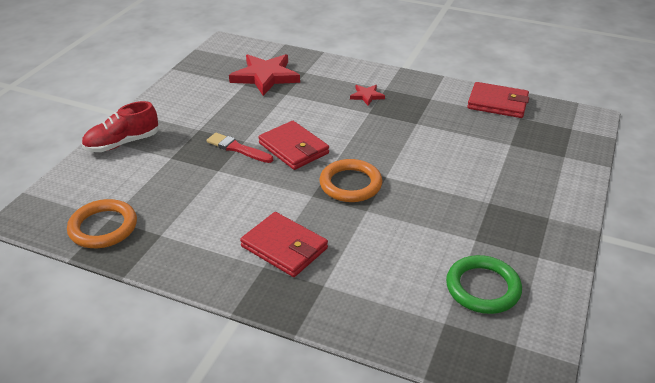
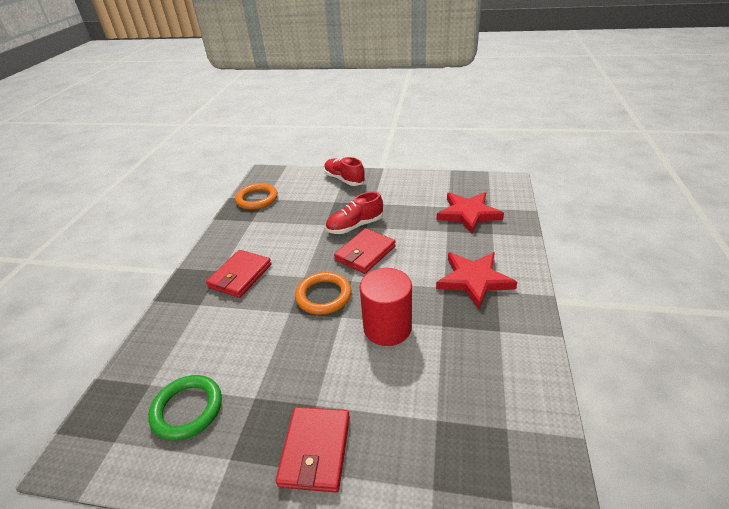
camera: 80 degrees right, 0 degrees up
red brush [207,133,273,163] -> red shoe [326,192,383,234]
red star [350,85,385,106] -> red star [436,252,517,309], size x2.09
red wallet [467,82,529,118] -> red wallet moved to [276,407,350,493]
none -> red cylinder [360,268,412,346]

